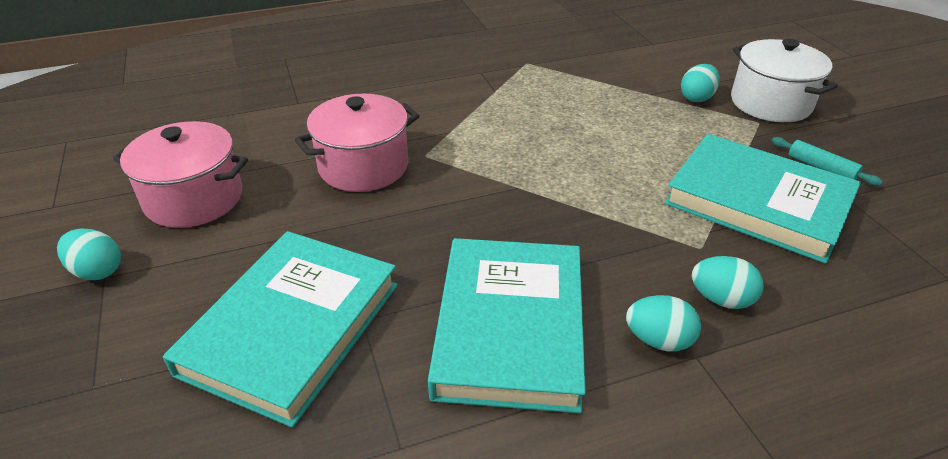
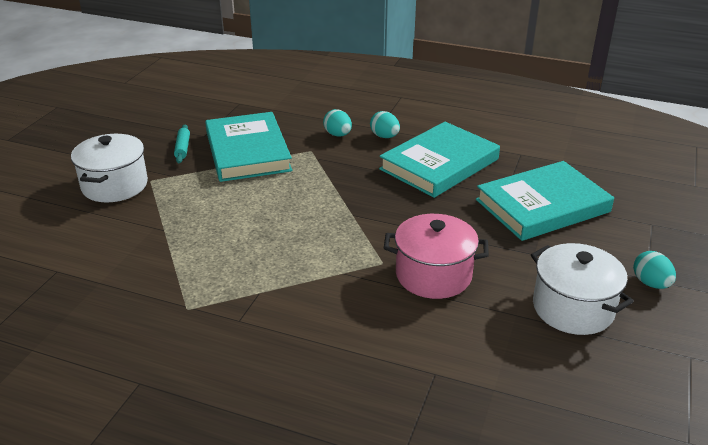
camera: 140 degrees left, 5 degrees down
pink pot [113,121,248,228] -> white pot [531,243,634,335]
turquoise egg [681,64,720,102] -> none

